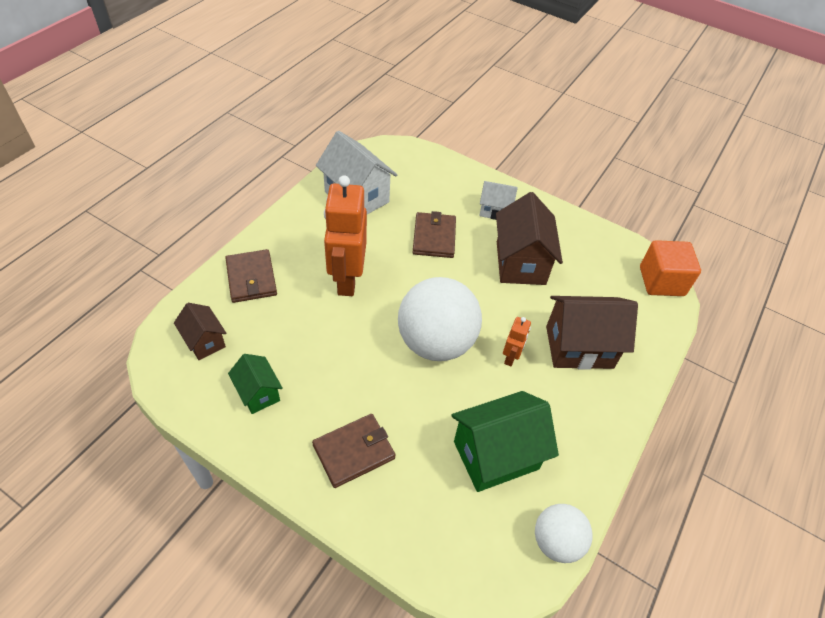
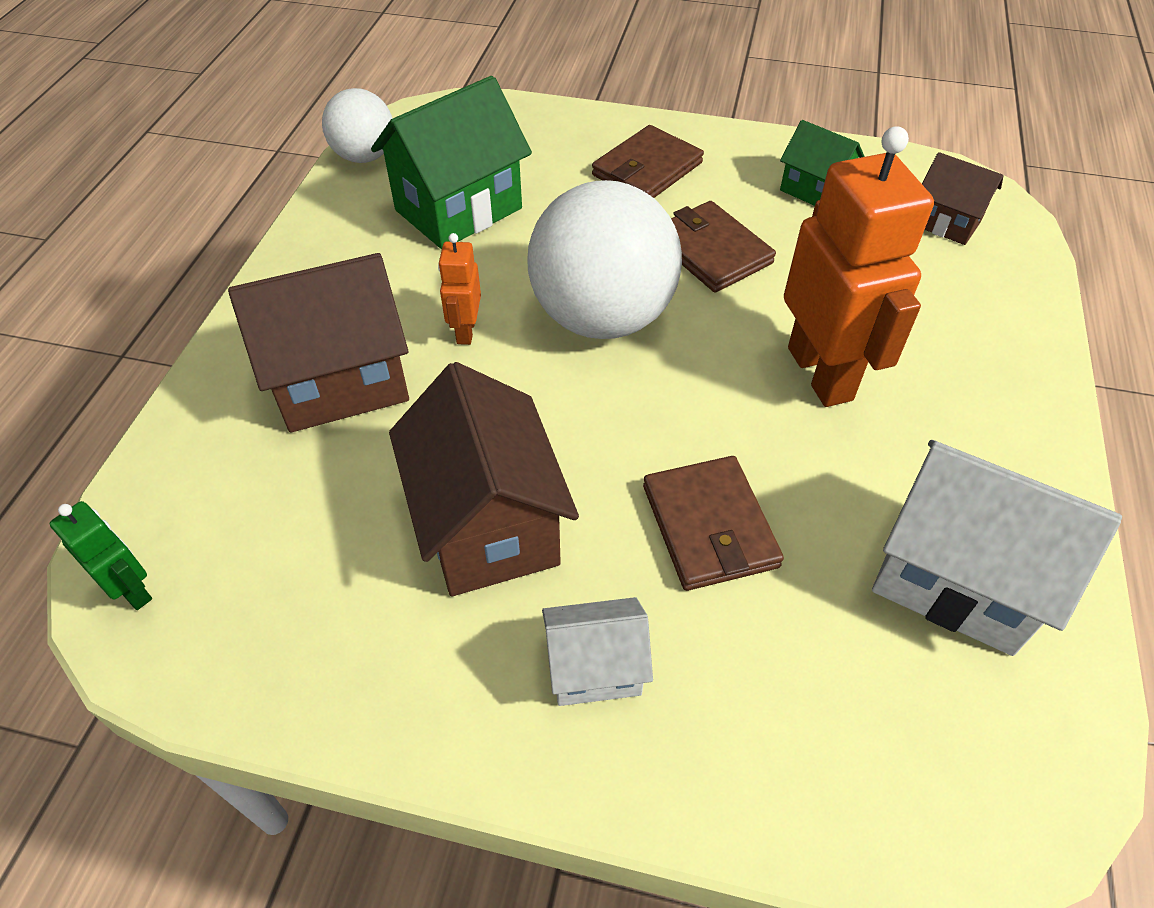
camera: 165 degrees right, 0 degrees up
brown wallet [225,249,277,303] -> brown wallet moved to [671,201,776,292]
orange cube [640,240,701,296] -> green robot [49,501,152,610]

